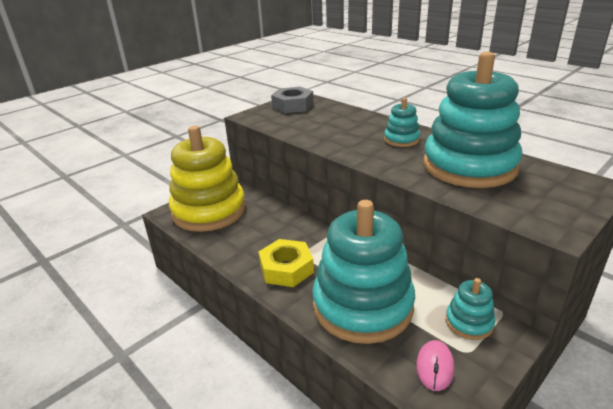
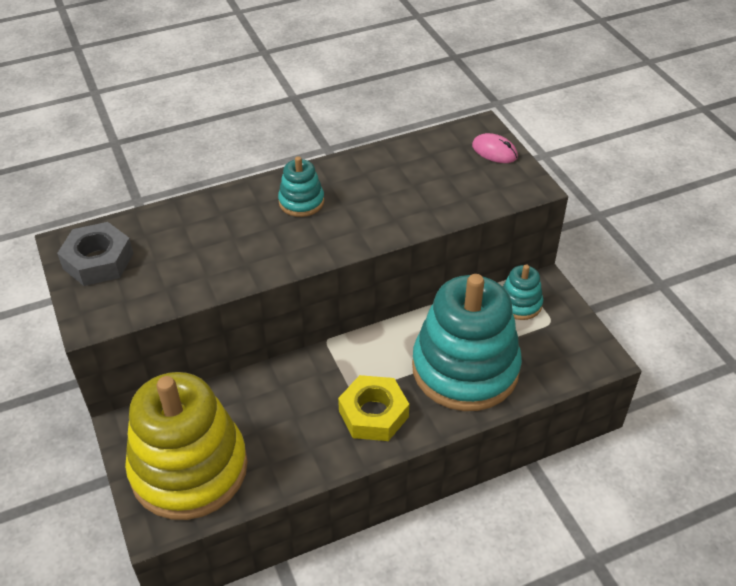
camera: 70 degrees left, 15 degrees up
pink mouse [416,340,455,391] -> pink mouse moved to [472,133,518,163]
turquoise stacking toy [423,52,522,188] -> none

